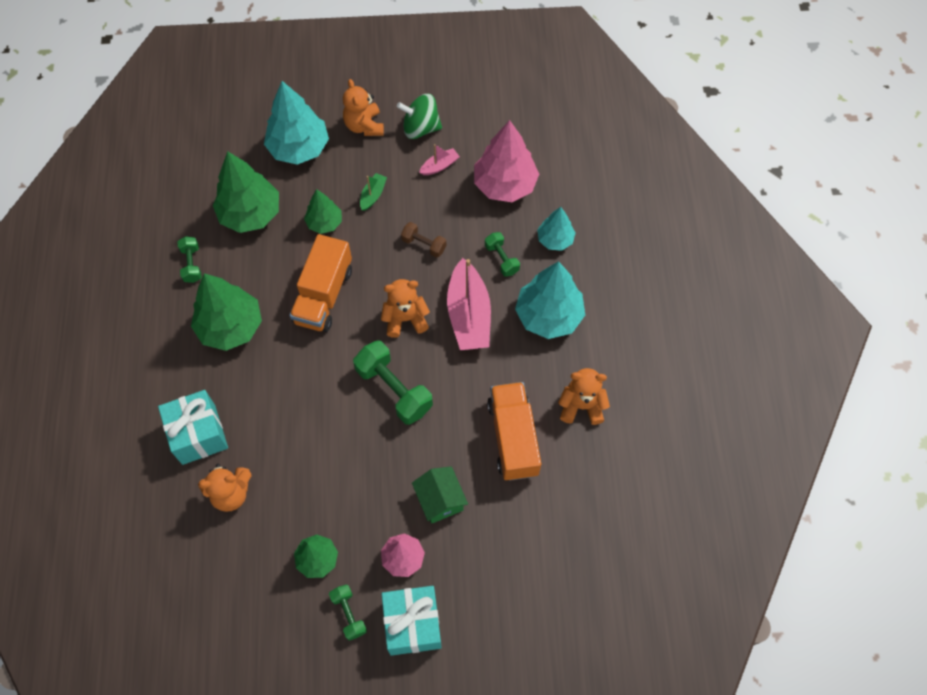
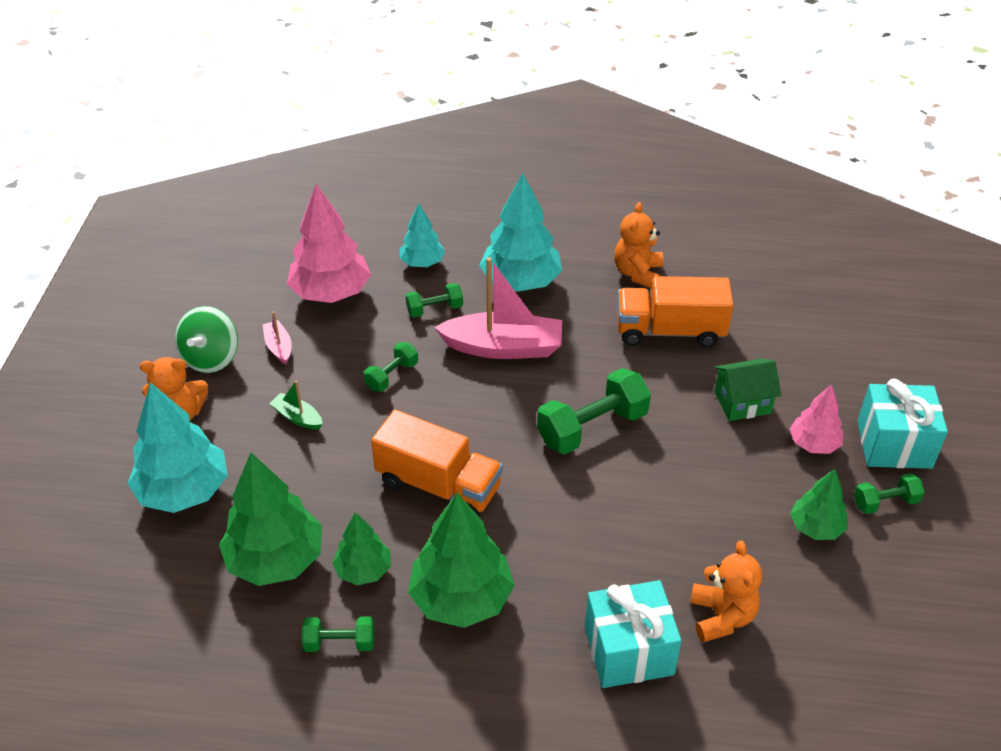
camera: 80 degrees left, 20 degrees down
green tree [304,189,342,234] -> green tree moved to [332,512,391,585]
orange teddy bear [381,279,430,338] -> none
brown dumbbell [401,222,446,258] -> green dumbbell [364,342,418,392]

